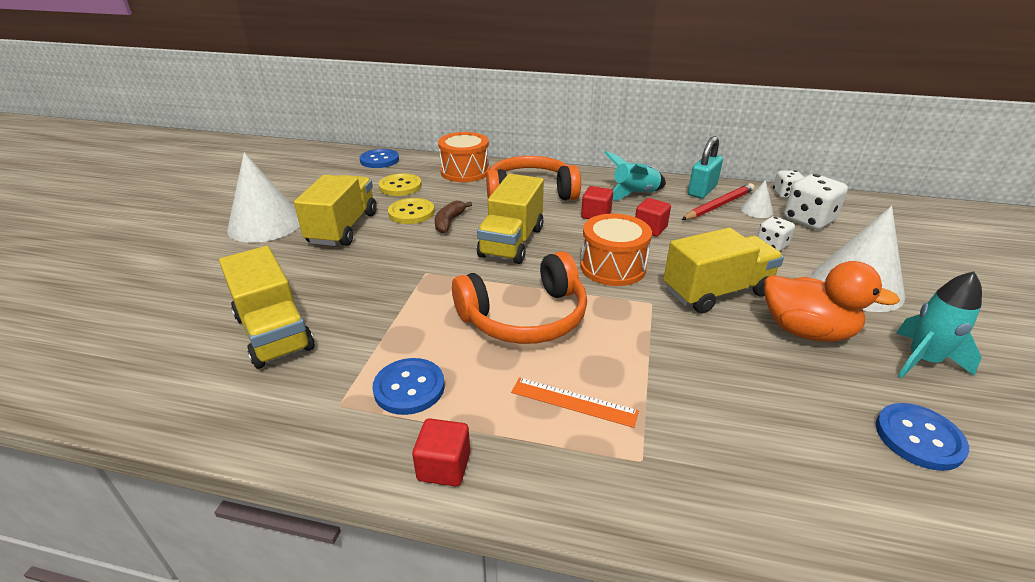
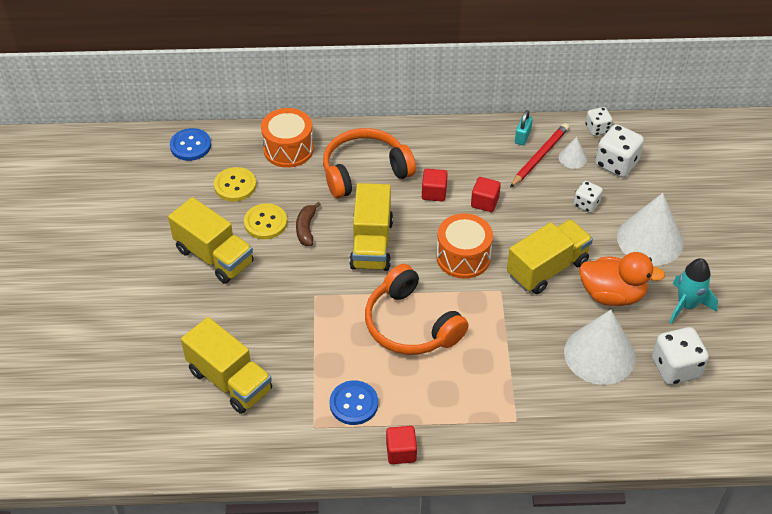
camera: 15 degrees left, 15 degrees up
white cone [227,152,300,243] -> white cone moved to [564,310,636,385]
yellow truck [294,175,377,246] -> yellow truck turned 135 degrees clockwise [168,197,254,284]
orange headphones [452,251,587,344] -> orange headphones turned 90 degrees clockwise [365,264,469,355]
orange ruler [511,377,639,428] -> none
turquoise rocket [605,151,666,201] -> none
turquoise padlock [688,136,723,198] -> turquoise padlock [515,110,533,145], size x0.64
blue button [876,403,969,471] -> white dice [652,327,709,385]

